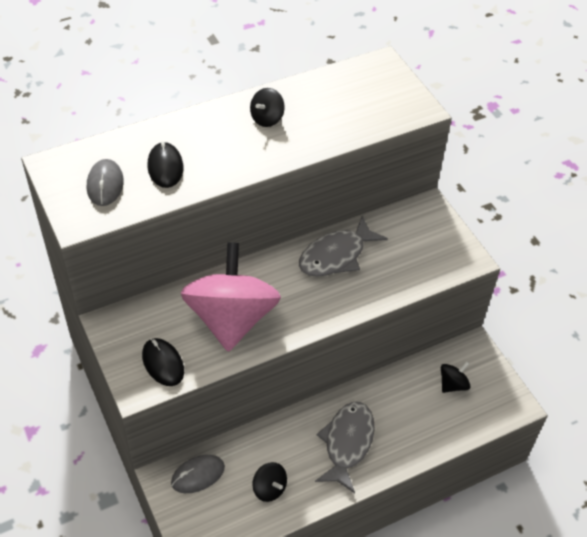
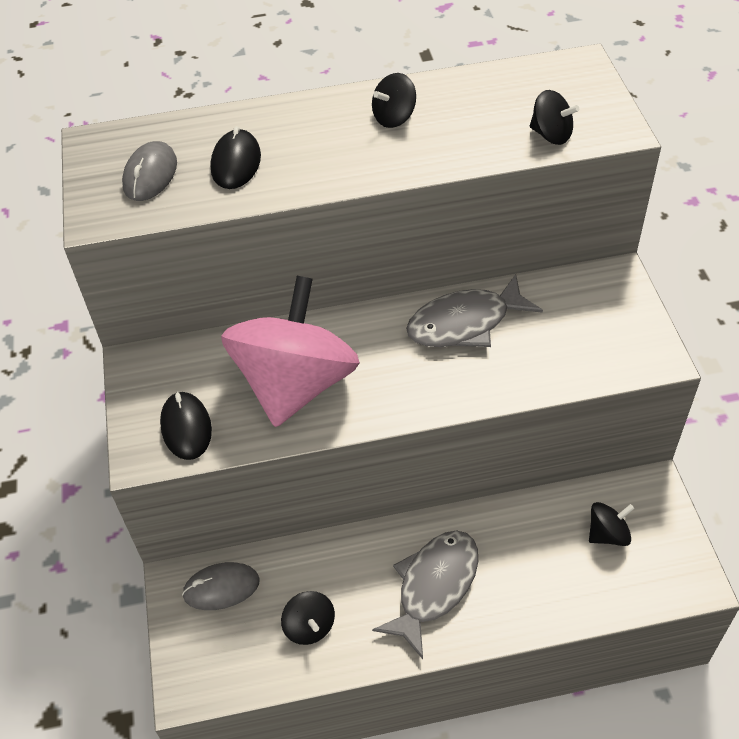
camera: 20 degrees right, 0 degrees up
none -> black spinning top [530,90,579,145]

